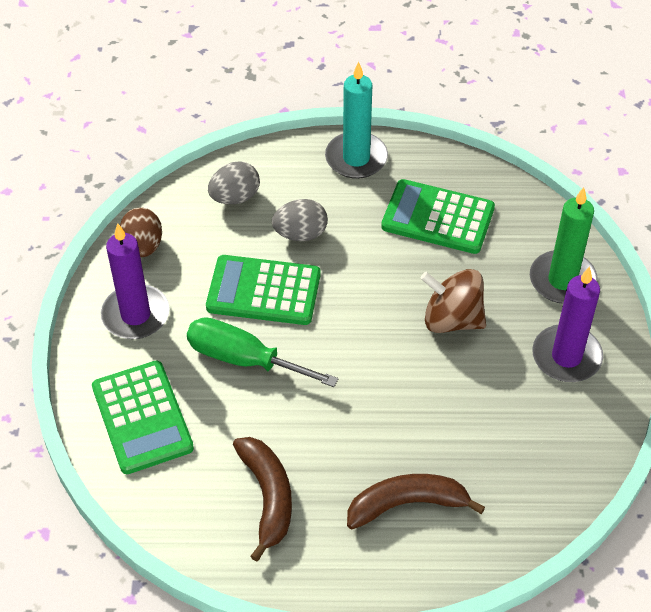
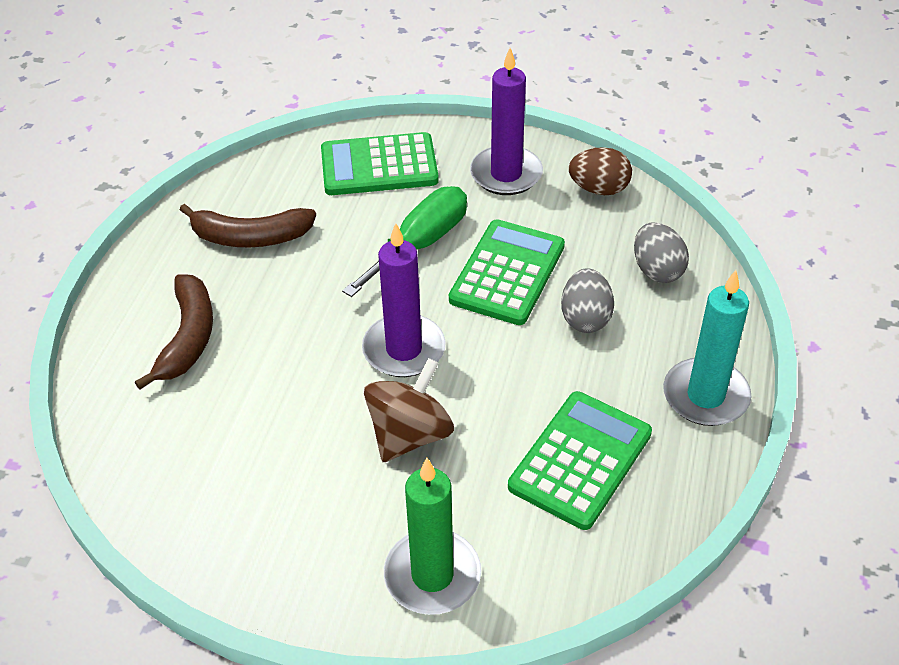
camera: 105 degrees right, 5 degrees down
purple candle [532,266,603,382] -> purple candle moved to [362,223,446,377]

